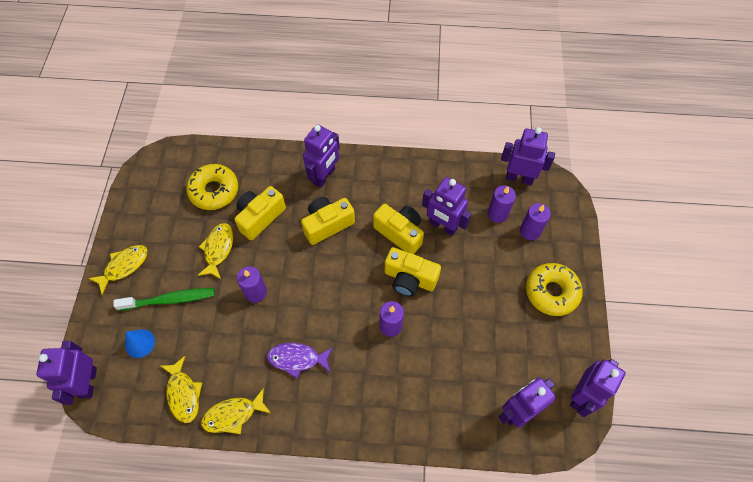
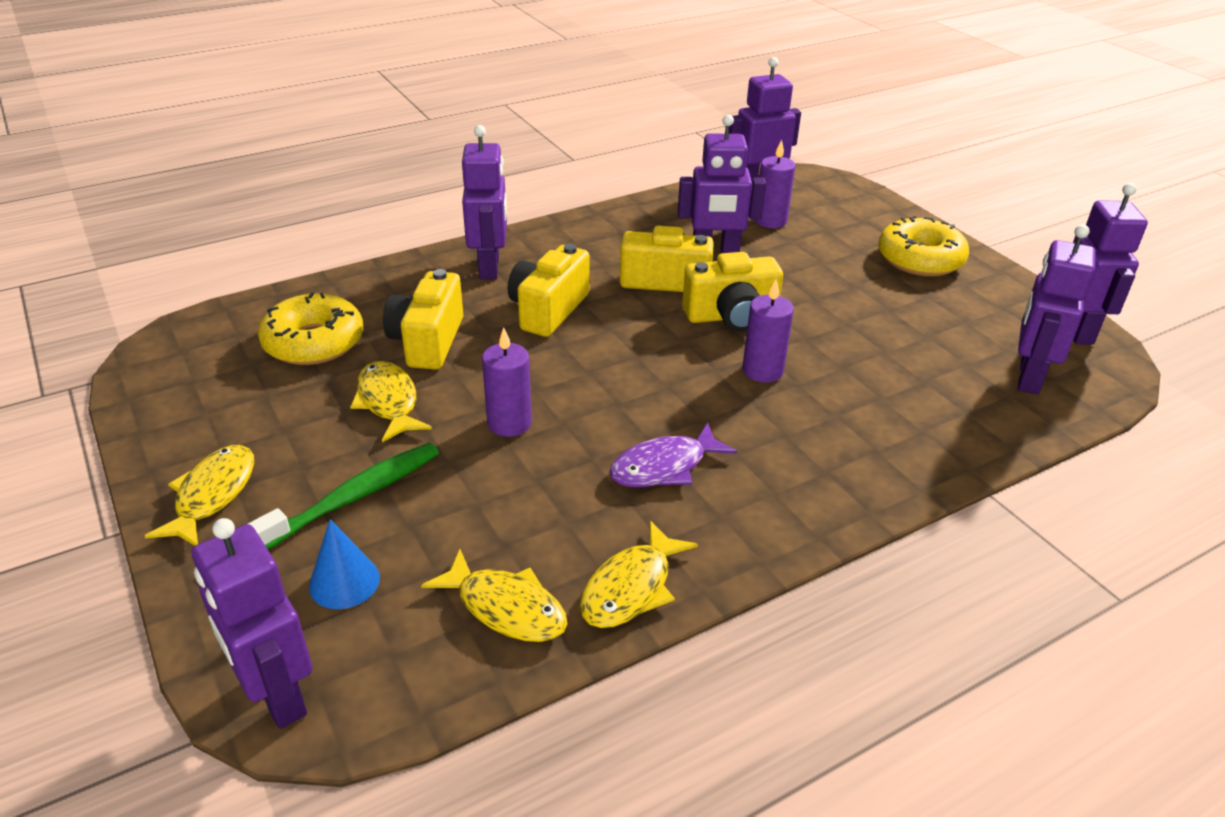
camera: 35 degrees left, 25 degrees down
purple candle [520,203,551,240] -> none

